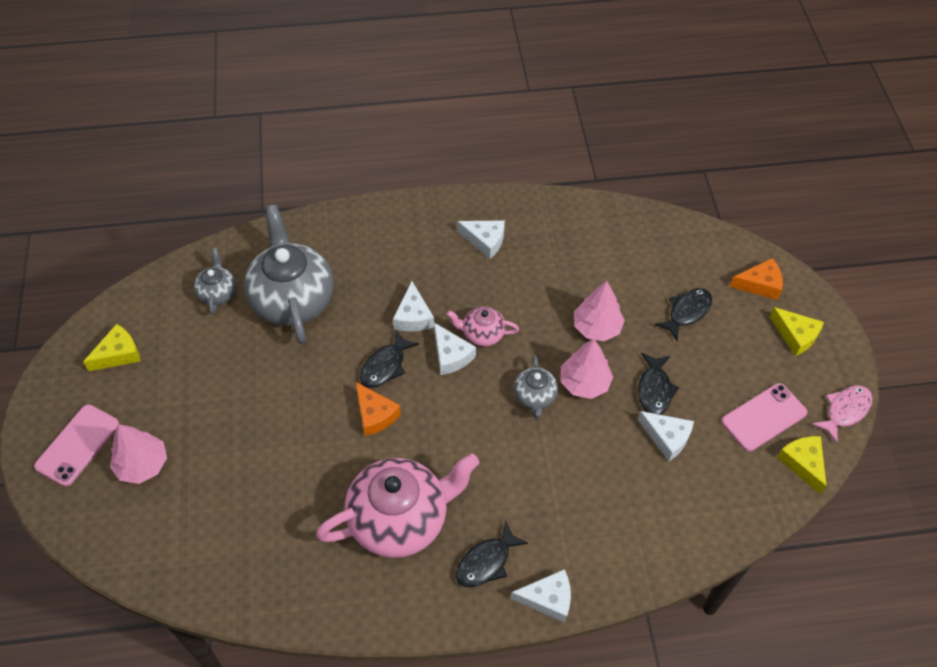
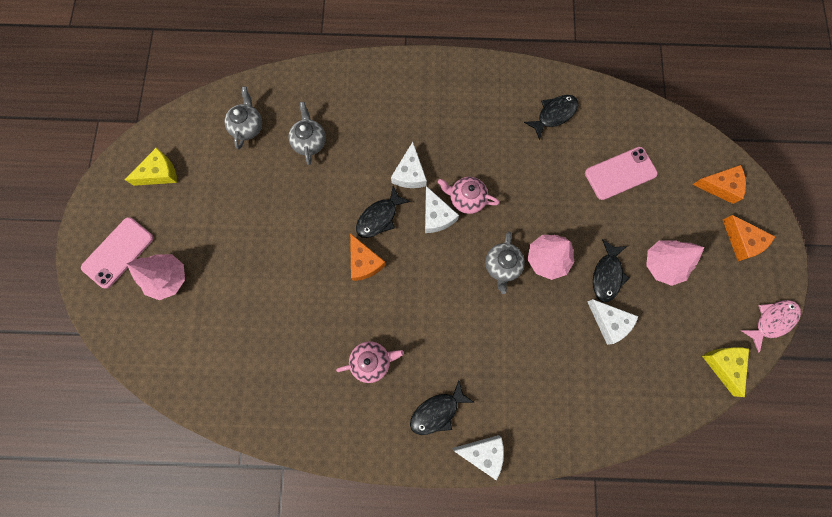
camera: 10 degrees right, 20 degrees up
grey teapot [244,205,334,344] -> grey teapot [288,102,326,165], size x0.48
pink teapot [316,454,479,558] -> pink teapot [336,341,404,383], size x0.48
white cheese [457,221,505,259] -> none
pink tree [574,281,625,341] -> pink tree moved to [646,240,705,286]
black fish [655,288,712,341] -> black fish moved to [524,95,578,140]
pink phone [722,383,807,451] -> pink phone moved to [585,147,658,200]
yellow cheese [770,307,824,356] -> orange cheese [723,215,775,261]

